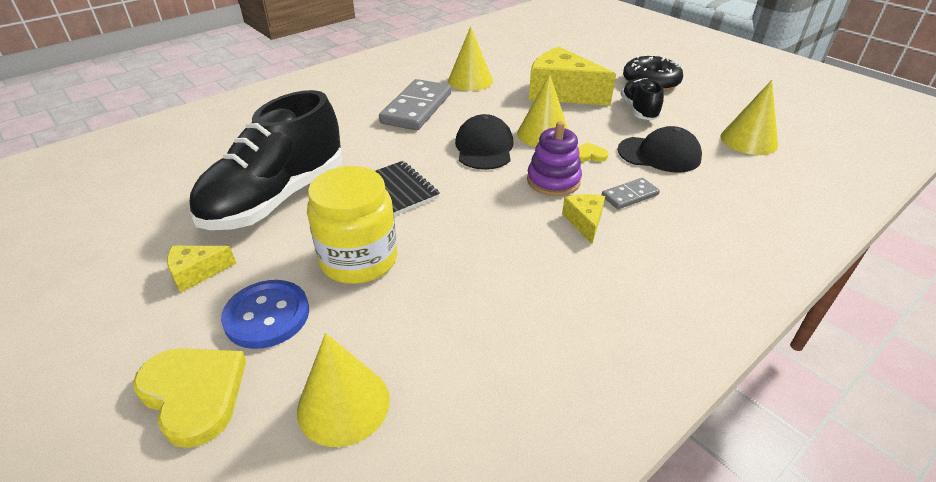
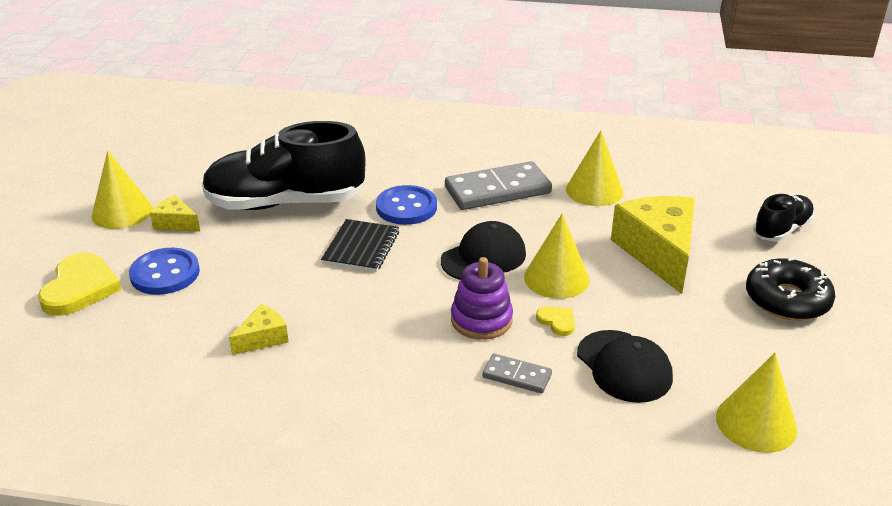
camera: 50 degrees right, 5 degrees down
yellow cone [297,333,390,447] -> yellow cone moved to [92,151,153,229]
yellow jar [307,166,397,284] -> none
yellow cheese [562,194,605,244] -> yellow cheese moved to [229,304,289,355]
black shoe [621,78,664,120] -> black shoe moved to [753,194,815,242]
none -> blue button [376,185,437,225]

